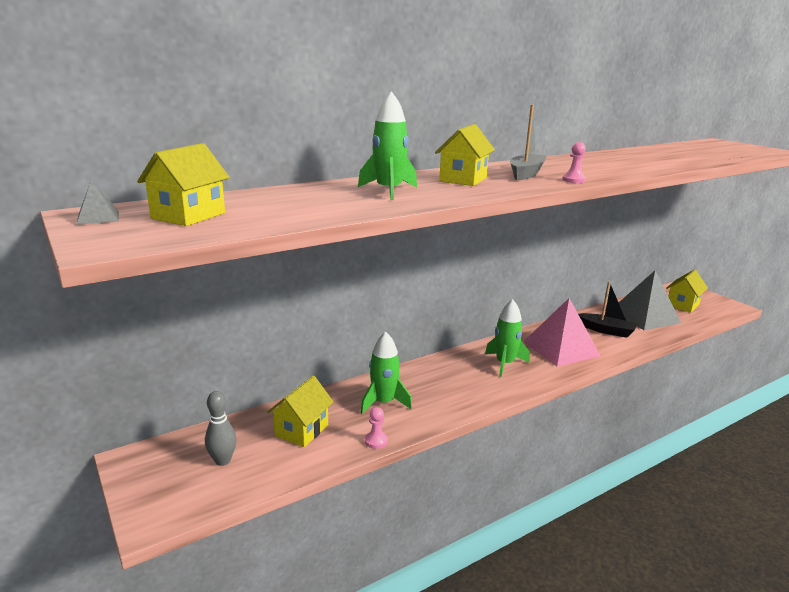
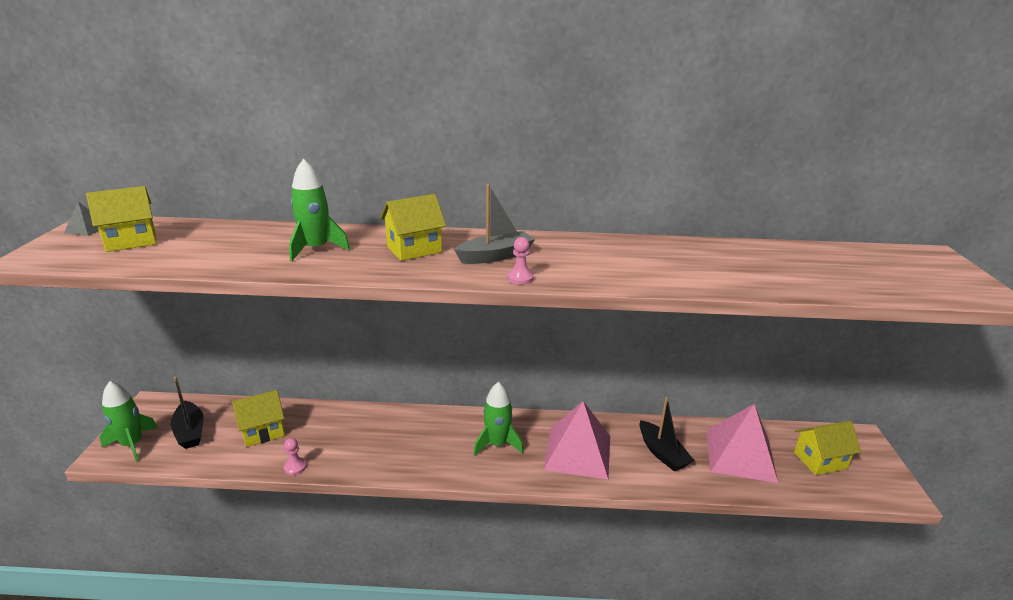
camera: 35 degrees right, 5 degrees up
grey bowling pin [205,391,237,466] -> black boat [171,376,204,449]
green rocket [360,331,412,414] -> green rocket moved to [100,381,158,462]
grey pyramid [619,271,681,330] -> pink pyramid [706,404,778,483]

